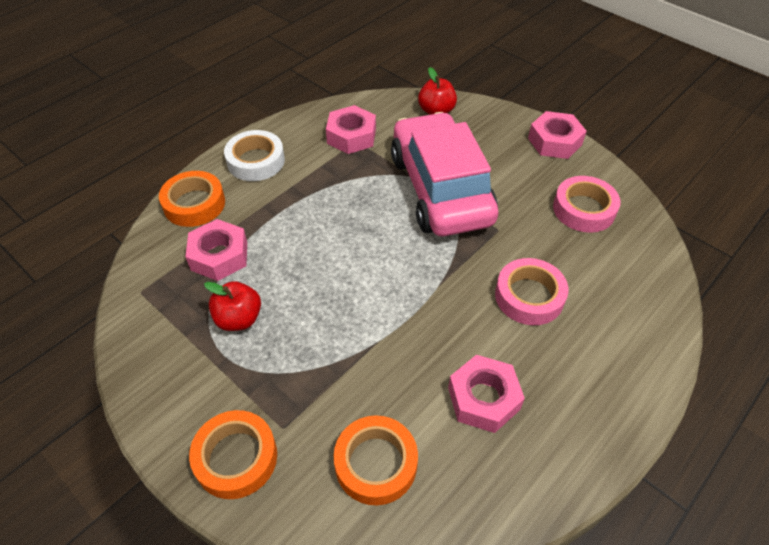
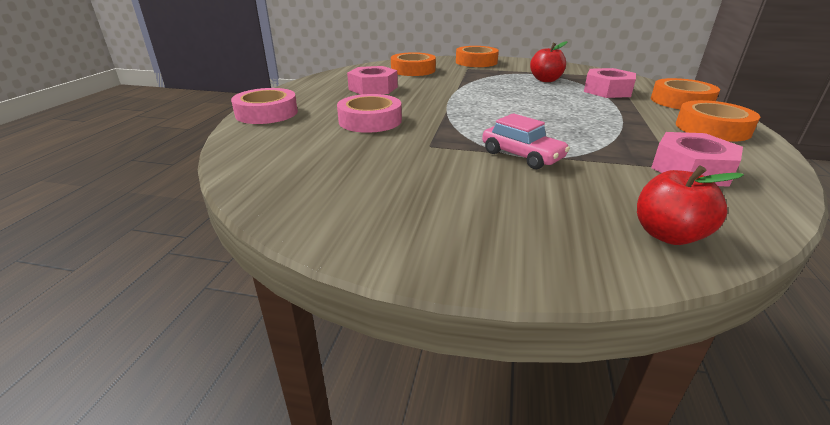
camera: 150 degrees right, 20 degrees down
white tape [224,130,285,181] -> orange tape [676,100,760,142]
pink car [391,112,499,236] -> pink car [482,113,570,169], size x0.43
pink nut [528,111,587,159] -> none
pink tape [553,176,620,233] -> pink tape moved to [231,88,298,124]

